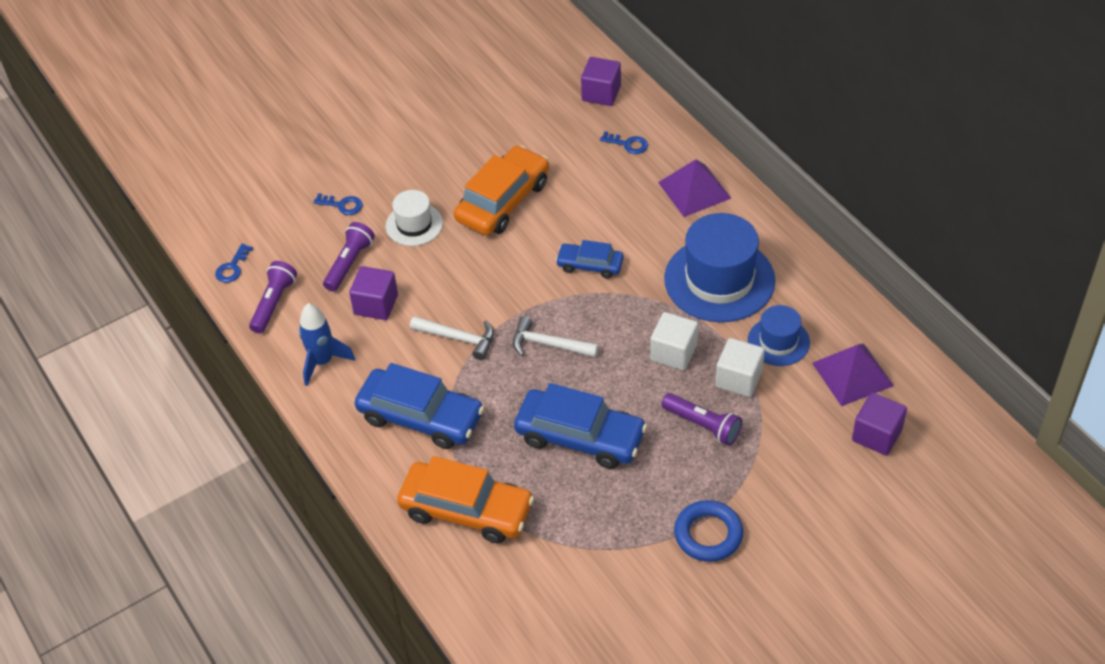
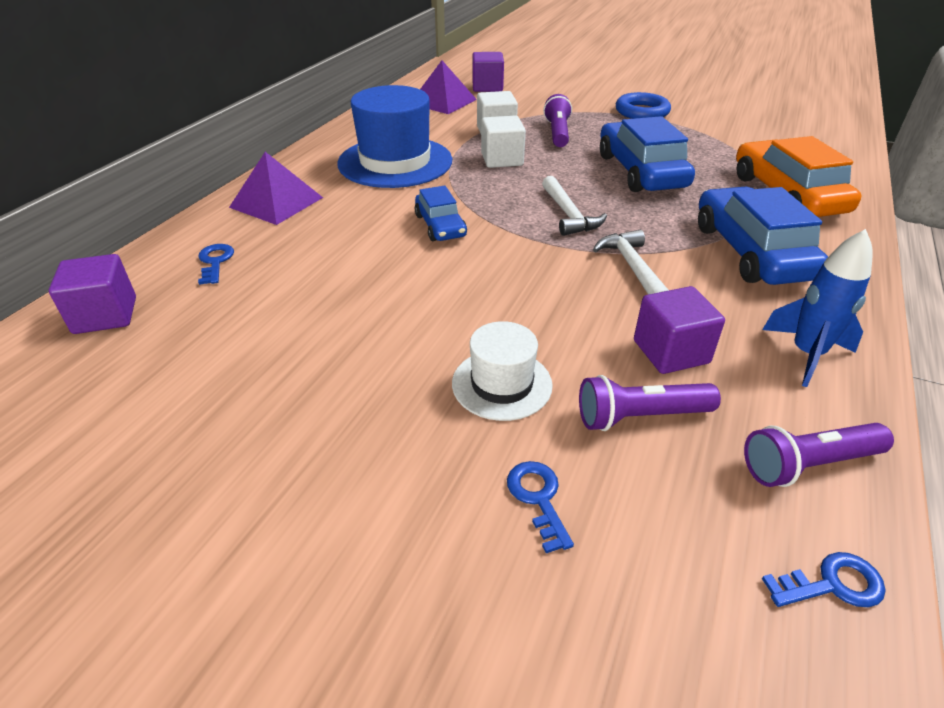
camera: 125 degrees left, 10 degrees down
orange car [454,145,549,235] -> none
blue hat [748,305,810,366] -> none

